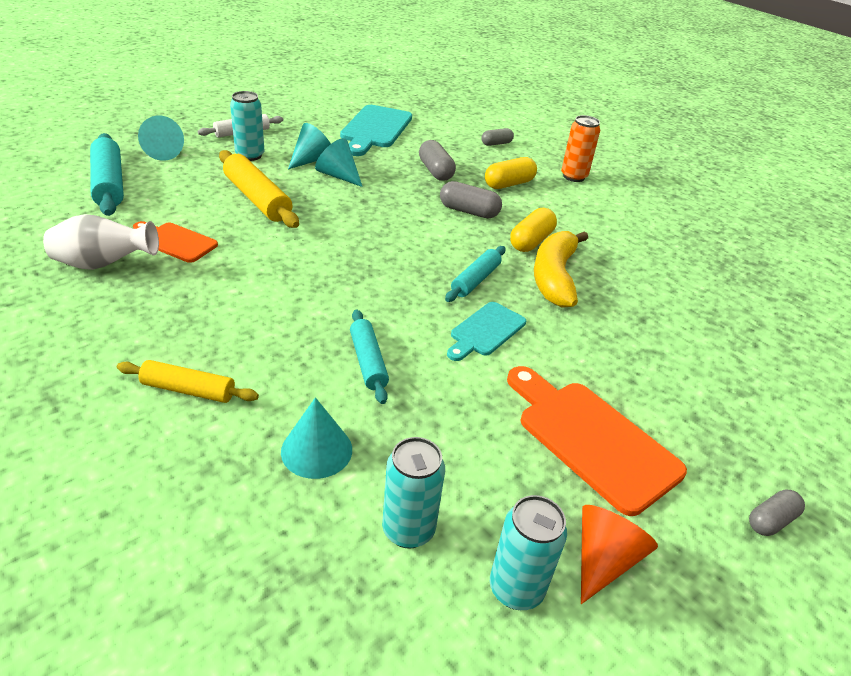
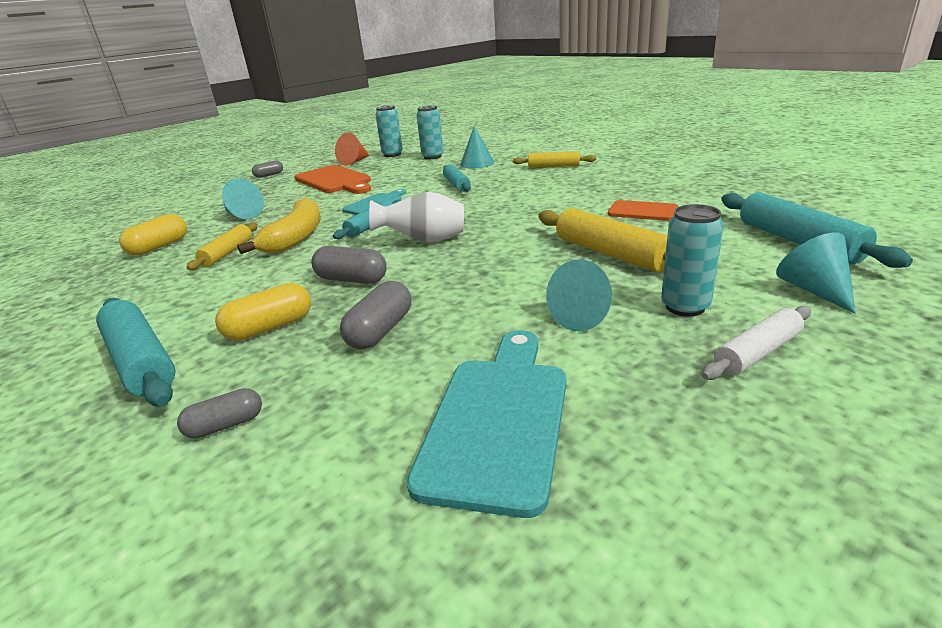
camera: 175 degrees left, 10 degrees down
white vase [43,214,159,270] -> white vase moved to [369,192,464,242]
turquoise cone [315,138,363,187] -> turquoise cone moved to [222,178,264,219]
grey capsule [419,140,456,181] -> grey capsule turned 45 degrees clockwise [340,281,411,349]
yellow capsule [510,208,557,252] -> yellow capsule moved to [119,214,187,256]
orange can [561,115,600,182] -> turquoise rolling pin [96,298,175,406]
none -> yellow rolling pin [187,223,258,270]

